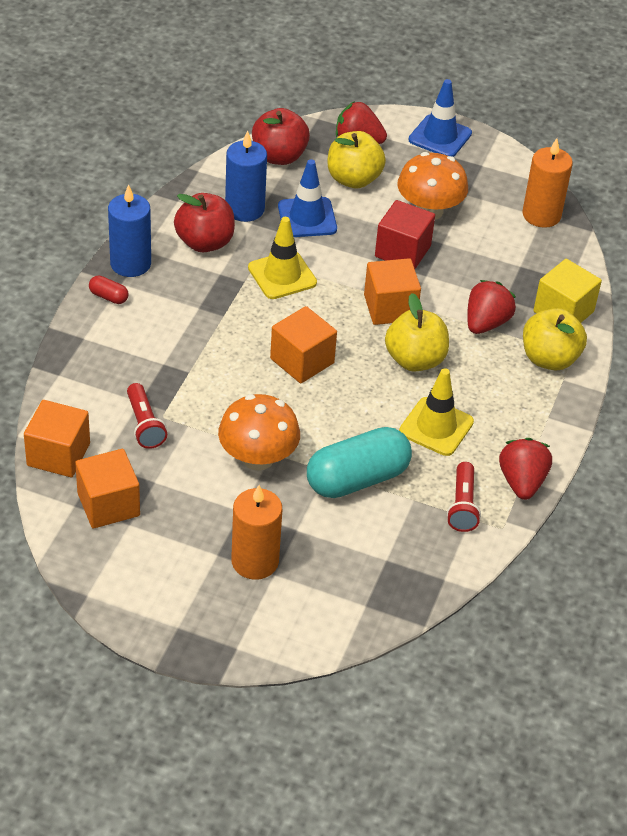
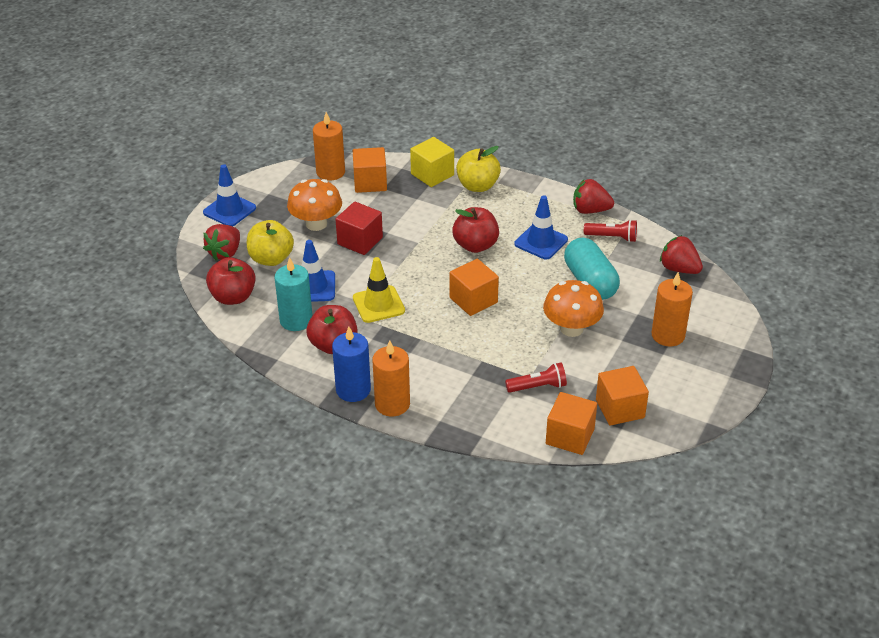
camera: 80 degrees left, 5 degrees down
red capsule [89,276,129,304] -> orange candle [372,341,410,417]
blue candle [225,131,267,222] -> turquoise candle [275,257,313,331]
orange cube [364,258,421,325] -> orange cube moved to [352,147,387,193]
yellow apple [385,293,449,372] -> red apple [452,207,499,253]
yellow traffic cone [399,368,474,456] -> blue traffic cone [515,195,568,259]
red strawberry [467,280,516,334] -> red strawberry moved to [660,235,703,274]

